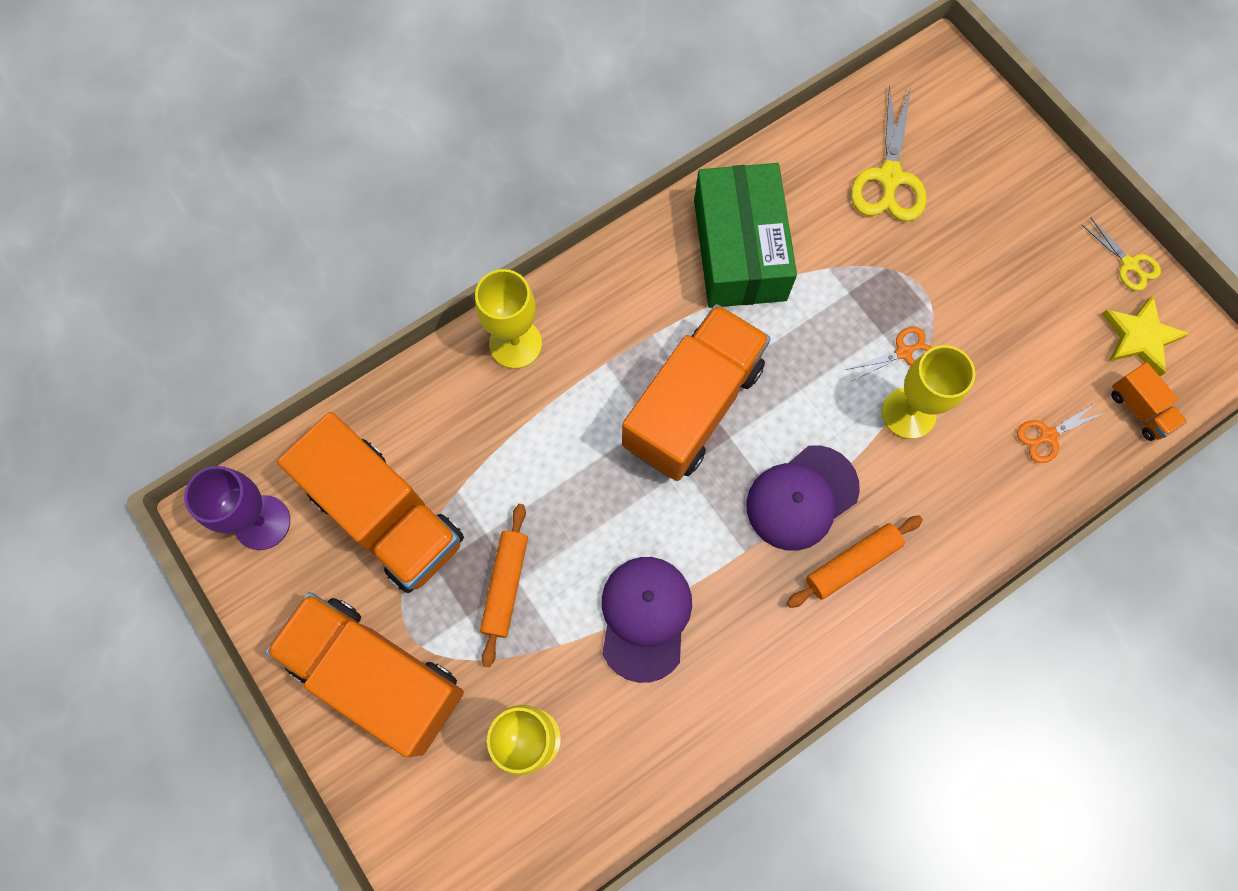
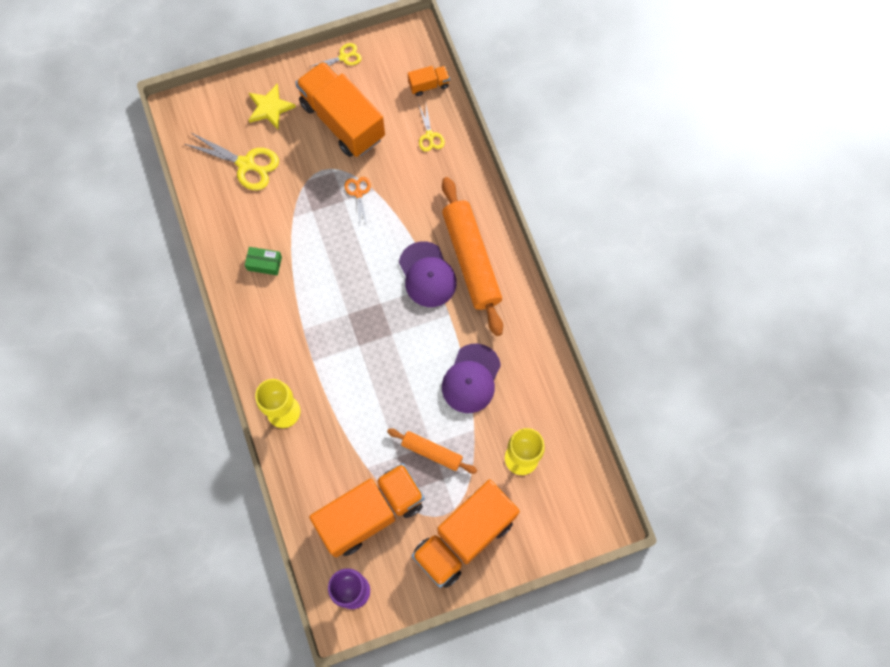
camera: 75 degrees left, 0 degrees up
purple cap [602,557,692,683] -> purple cap turned 90 degrees counterclockwise [442,344,501,413]
orange truck [622,304,771,481] -> orange truck moved to [295,61,385,157]
green box [694,163,797,308] -> green box [245,247,282,275], size x0.41
orange rolling pin [787,516,923,608] -> orange rolling pin [442,177,503,336], size x1.87
yellow goblet [882,345,975,439] -> none
orange scissors [1017,403,1104,463] -> yellow scissors [419,105,445,152]
yellow star [1102,296,1190,377] -> yellow star moved to [249,84,296,129]

